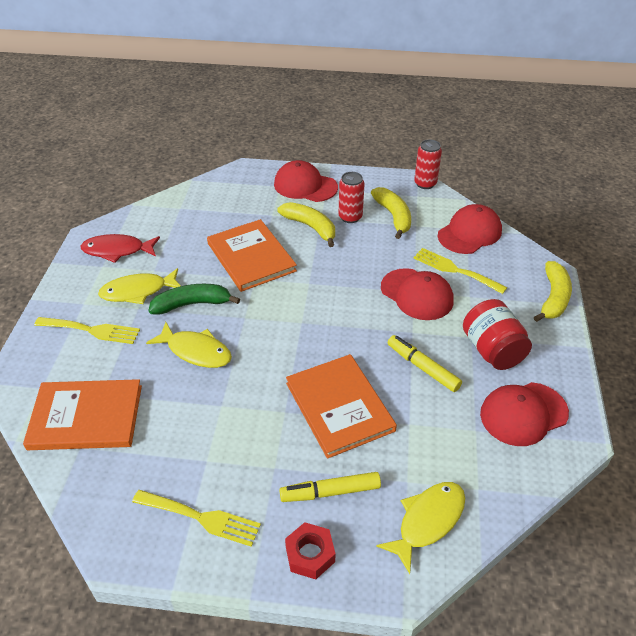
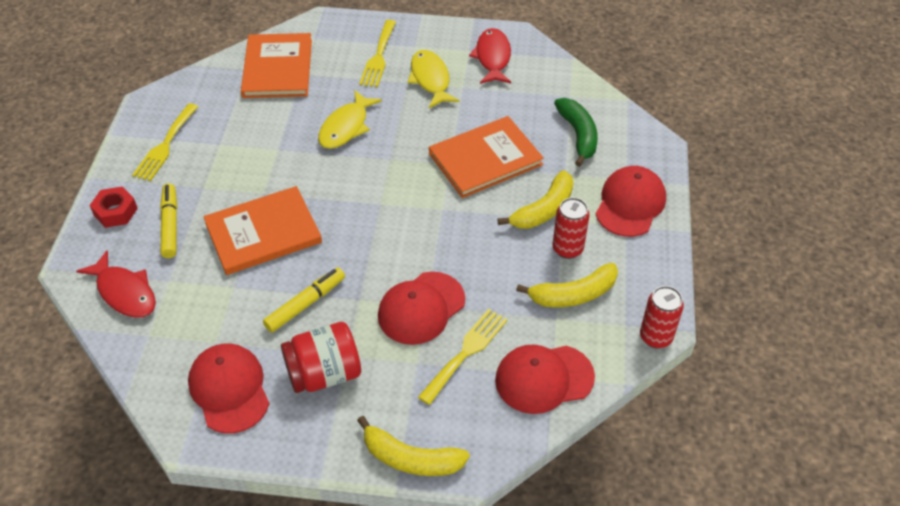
camera: 90 degrees right, 5 degrees up
green banana [148,284,240,315] -> green banana moved to [554,98,598,167]
yellow fish [376,482,465,574] -> red fish [76,250,156,318]
red cap [438,204,502,254] -> red cap turned 120 degrees clockwise [495,345,595,414]

